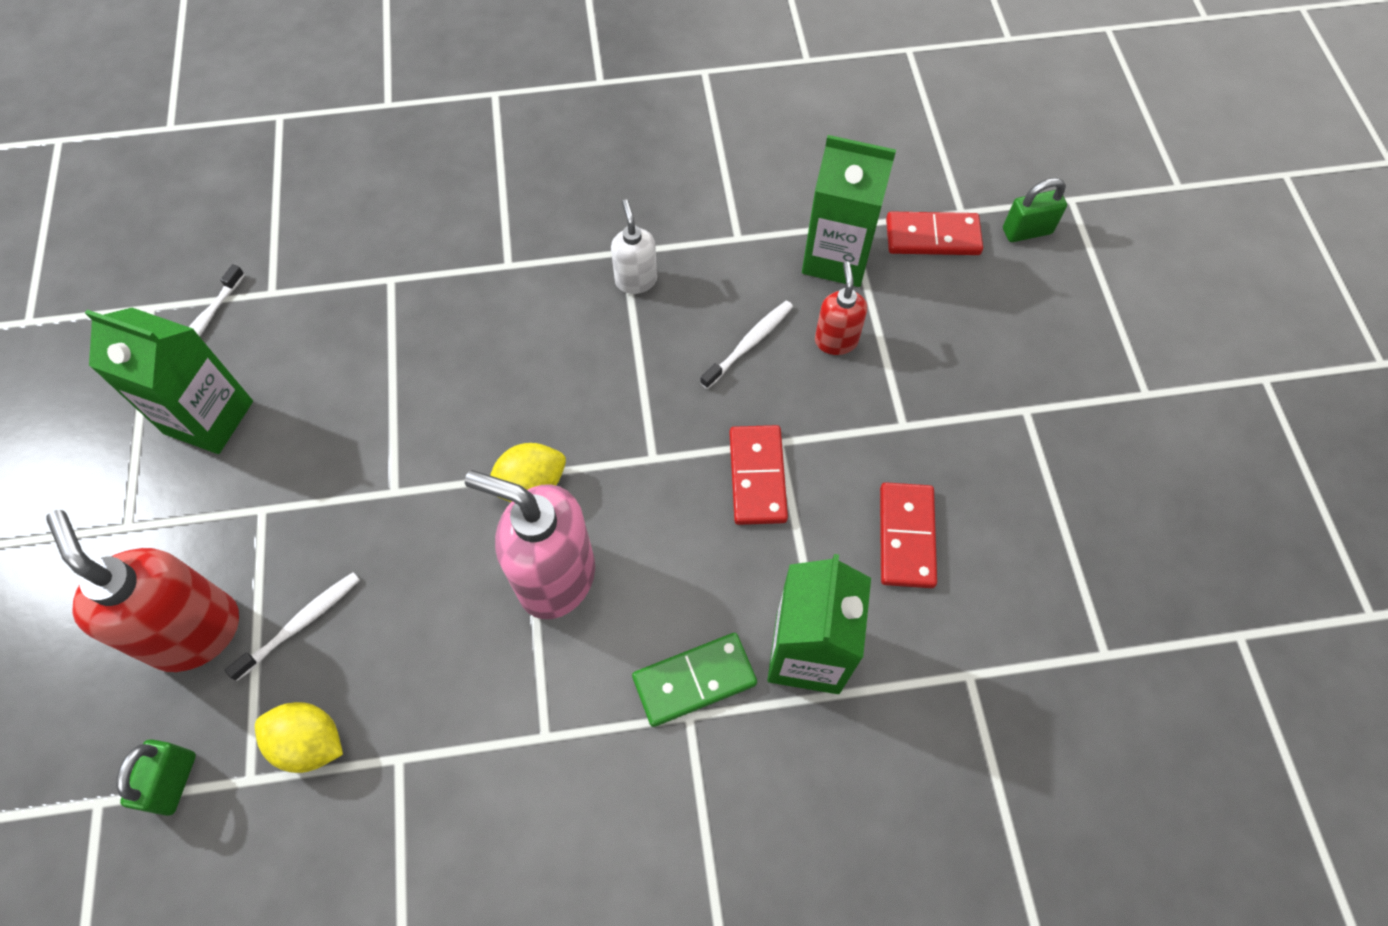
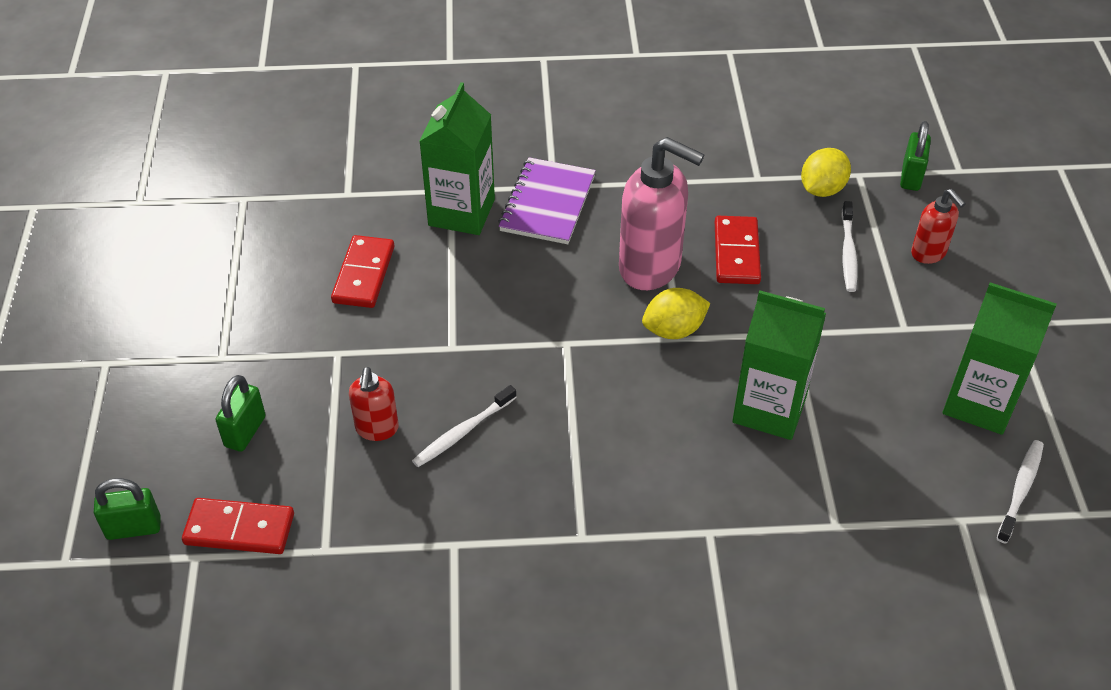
camera: 175 degrees left, 15 degrees down
red soap dispenser [46,510,239,672] -> red soap dispenser [911,189,966,264], size x0.53
white toothbrush [225,572,360,681] -> white toothbrush turned 45 degrees counterclockwise [841,201,857,292]
yellow lemon [255,702,343,773] -> yellow lemon turned 75 degrees counterclockwise [801,148,851,197]
white soap dispenser [611,199,657,294] -> none
green domino [632,633,757,727] -> purple notebook [498,157,596,244]
red domino [729,425,788,525] -> red domino moved to [715,216,761,284]
green carton [802,135,896,287] -> green carton moved to [732,290,826,440]
none -> green padlock [216,375,266,452]

